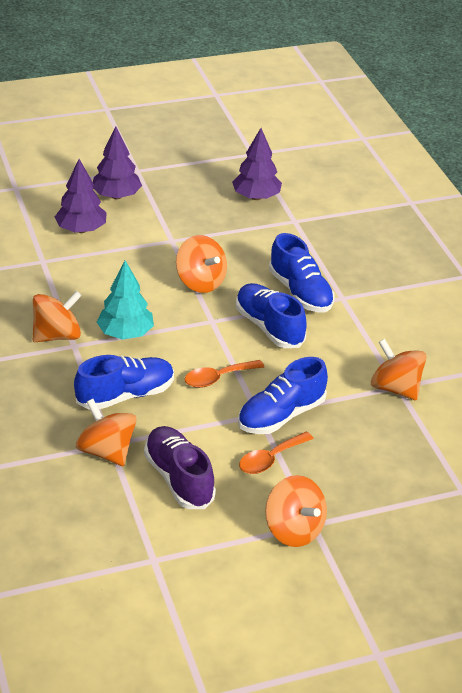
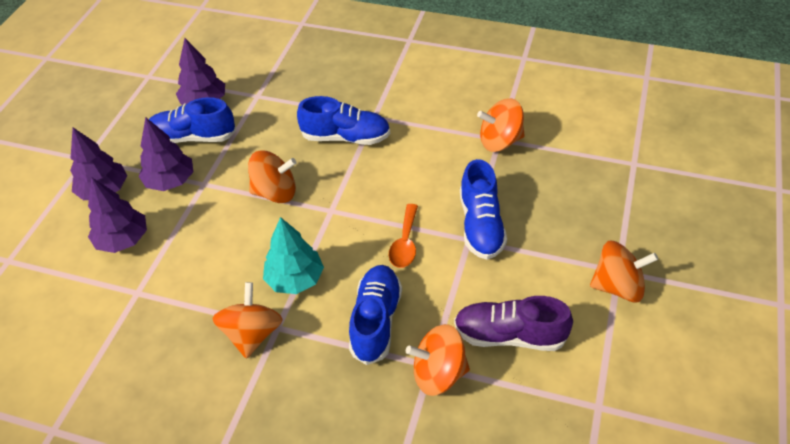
camera: 50 degrees left, 10 degrees up
blue shoe [236,283,307,348] -> blue shoe moved to [149,97,236,143]
orange spoon [239,432,314,474] -> none
none -> purple tree [138,117,193,191]

